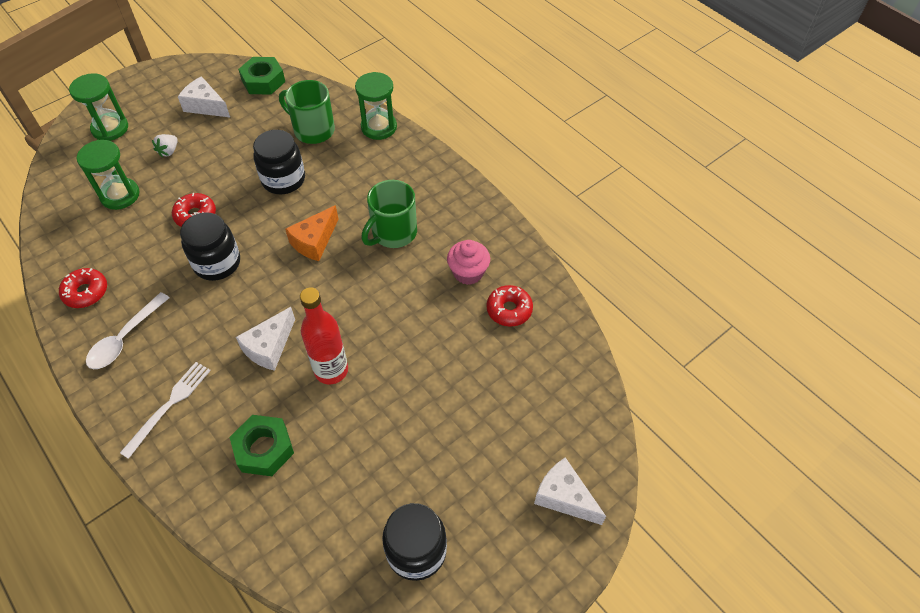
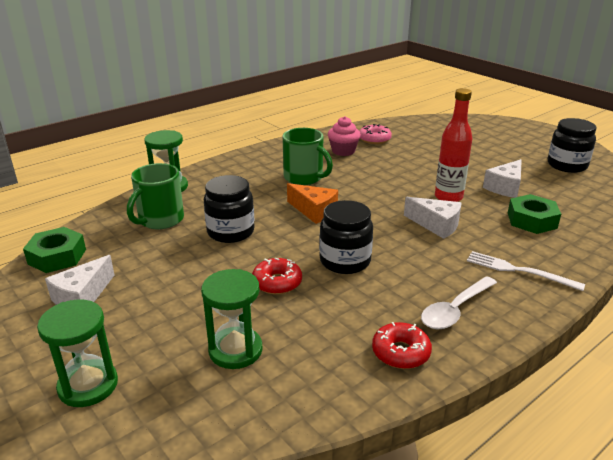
camera: 90 degrees left, 25 degrees down
white spoon [86,292,169,369] -> white spoon turned 105 degrees clockwise [421,276,497,330]
white strawberry [152,134,178,157] -> none
red donut [487,285,533,327] -> pink donut [360,124,392,144]
white cheese [534,457,606,525] -> white cheese moved to [483,159,522,198]

